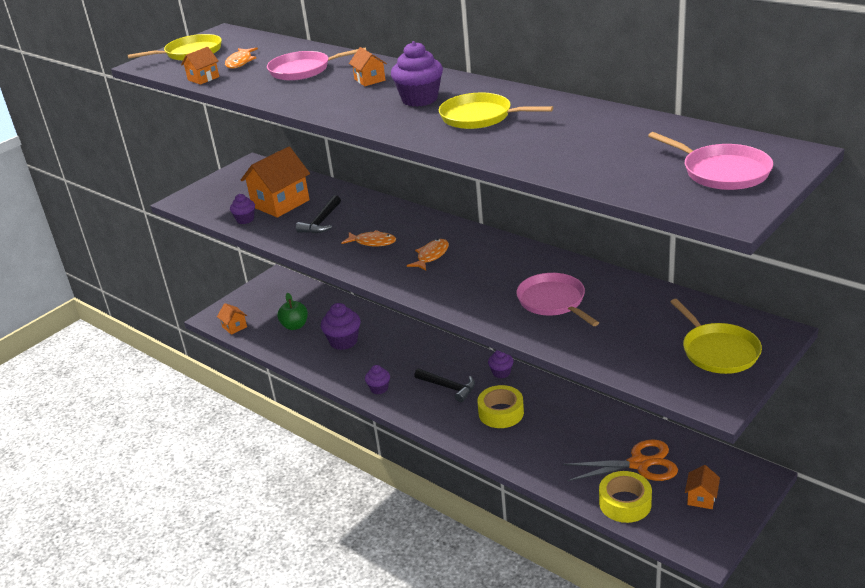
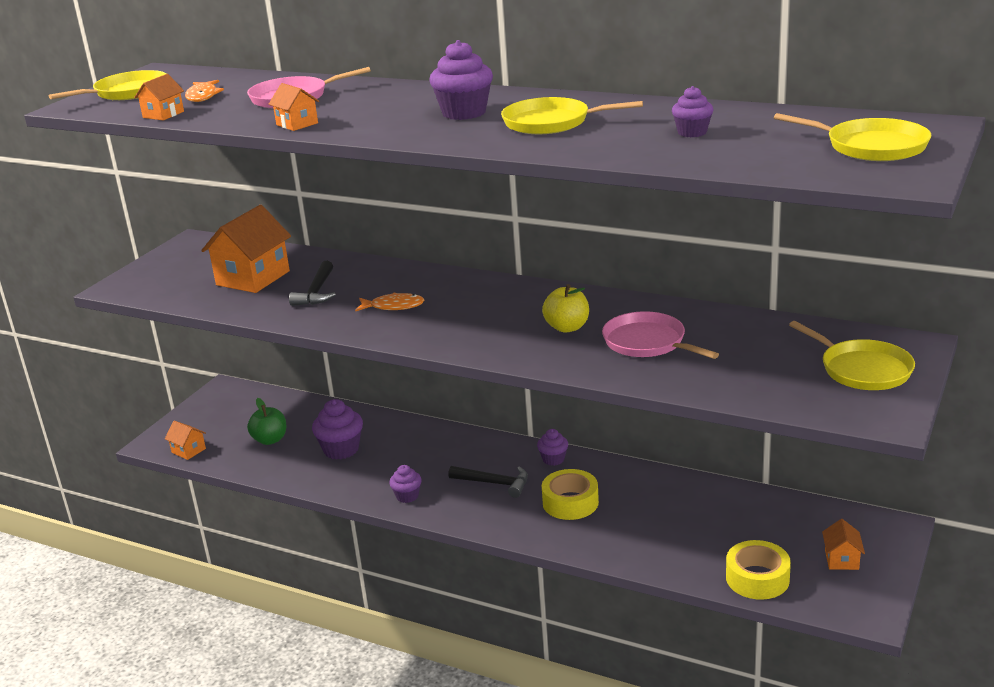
camera: 15 degrees left, 5 degrees down
purple cupcake [230,194,255,224] -> purple cupcake moved to [672,86,714,137]
orange house [349,47,387,86] -> orange house moved to [269,83,319,131]
orange fish [407,239,449,271] -> none
orange scissors [563,439,678,481] -> none
pink pan [648,132,773,190] -> yellow pan [774,113,931,161]
none -> yellow apple [542,284,589,333]

